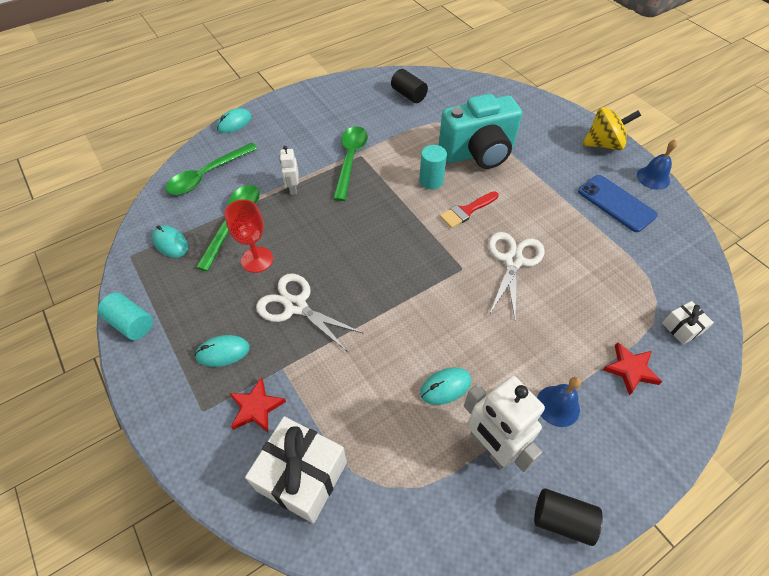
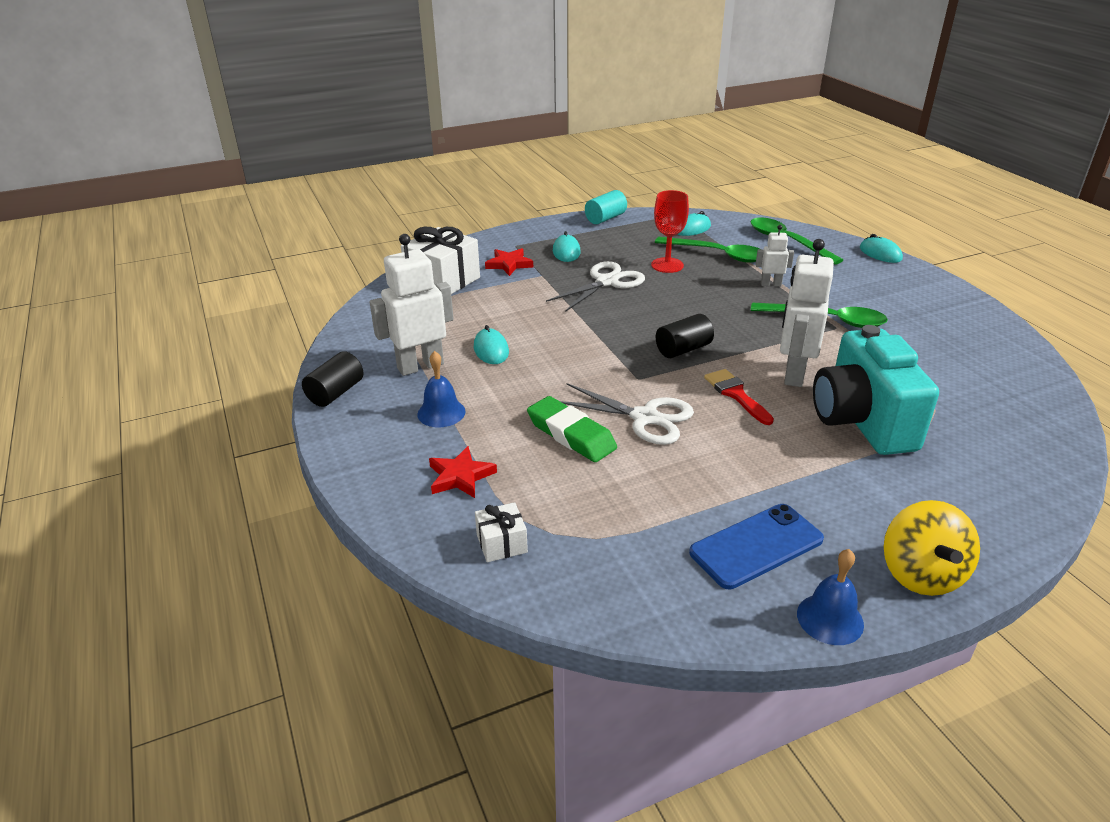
camera: 100 degrees right, 20 degrees down
black cylinder [391,69,428,103] -> black cylinder moved to [656,314,714,358]
turquoise cylinder [419,145,447,189] -> white robot [780,239,834,387]
none -> green eraser [527,396,617,462]

